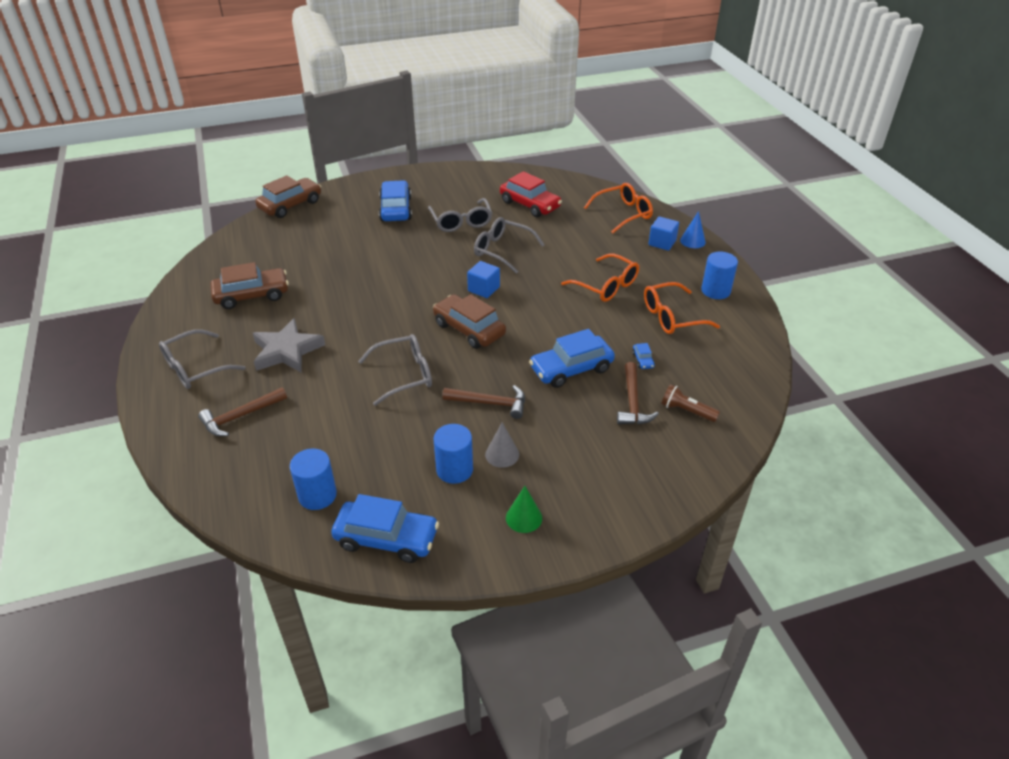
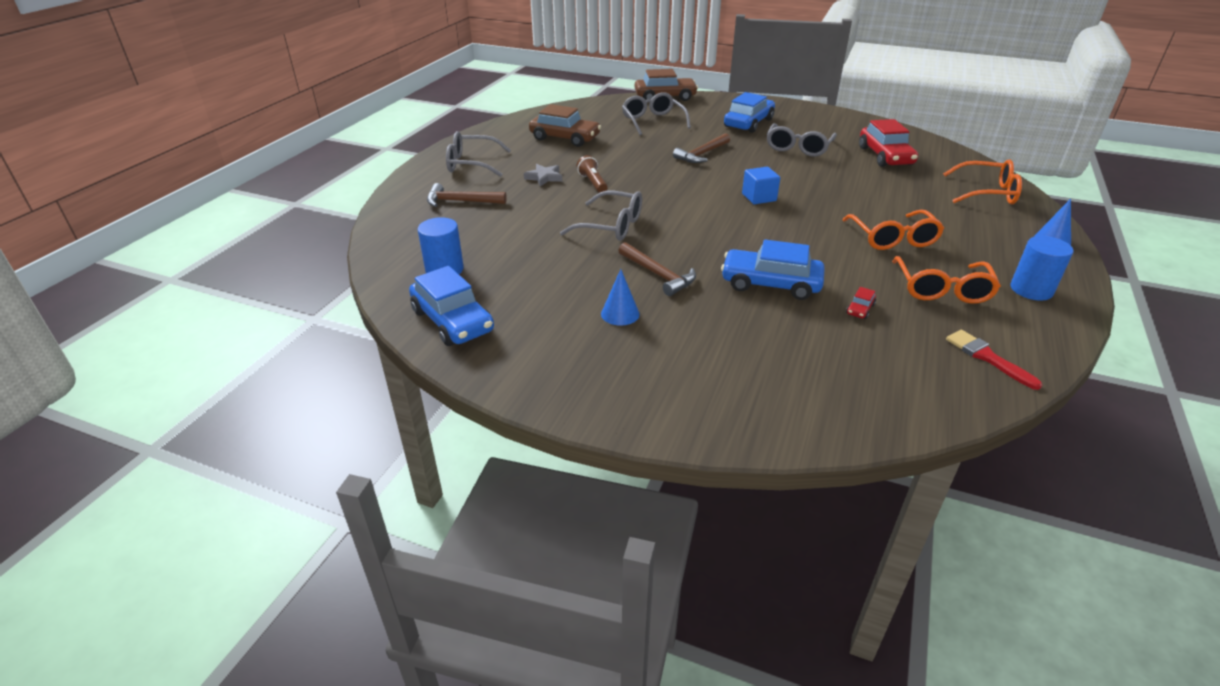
camera: 40 degrees right, 5 degrees down
grey star [253,318,325,372] -> grey star [524,164,562,187], size x0.56
brown car [433,294,506,349] -> none
blue cylinder [434,424,473,484] -> none
grey glasses [474,217,545,274] -> grey glasses moved to [622,92,691,135]
grey cone [485,422,519,468] -> blue cone [601,269,640,326]
green cone [506,486,542,533] -> none
brown hammer [617,362,659,424] -> brown hammer moved to [673,133,730,163]
blue car [632,343,655,369] -> red car [846,287,876,319]
orange glasses [644,282,720,334] -> orange glasses turned 105 degrees counterclockwise [892,256,1001,304]
blue cube [649,217,679,251] -> none
brown flashlight [661,384,720,422] -> brown flashlight moved to [577,155,608,193]
none -> red brush [946,330,1042,390]

